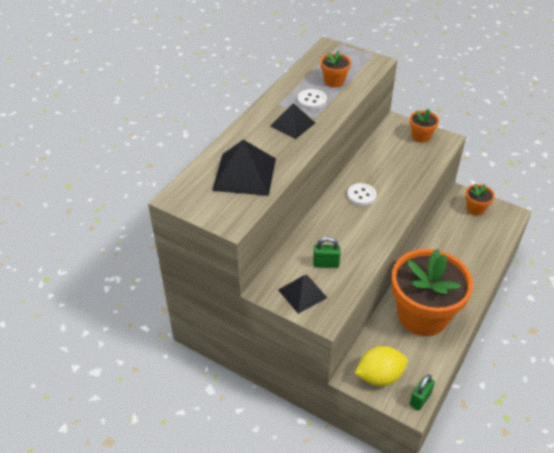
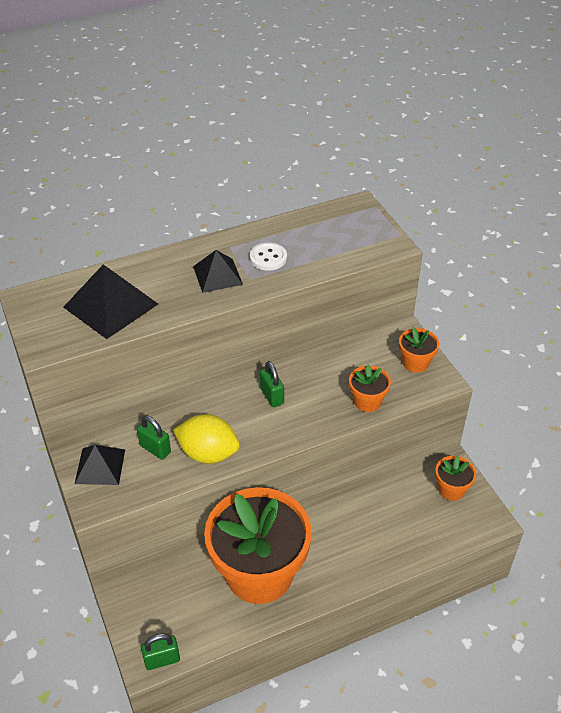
camera: 35 degrees right, 0 degrees up
orange flower pot [320,50,351,87] -> orange flower pot moved to [349,365,391,412]
white button [347,183,377,206] -> green padlock [260,361,284,407]
yellow lemon [354,346,407,386] -> yellow lemon moved to [173,414,240,464]

